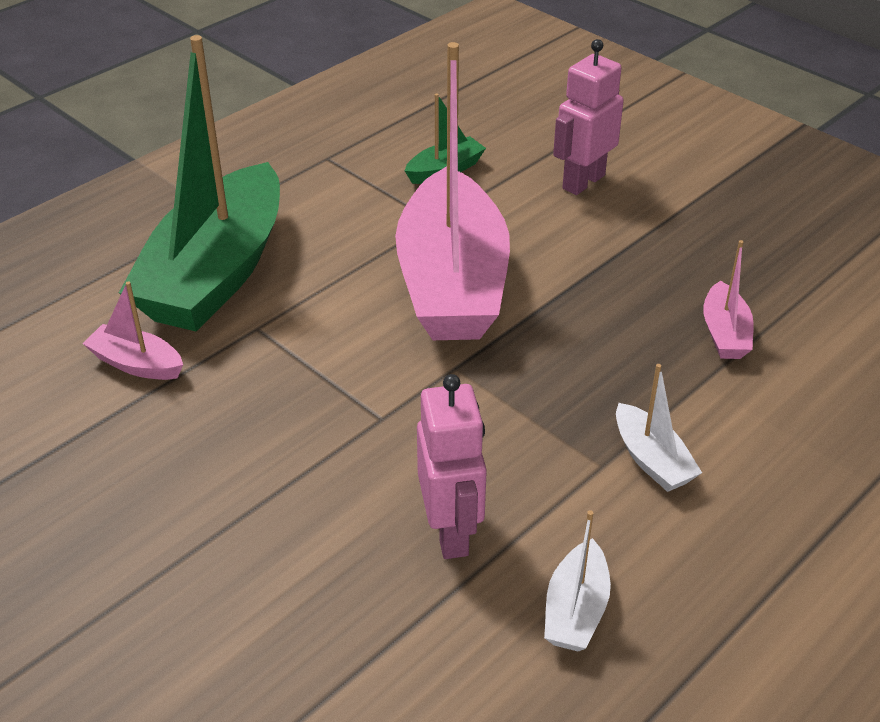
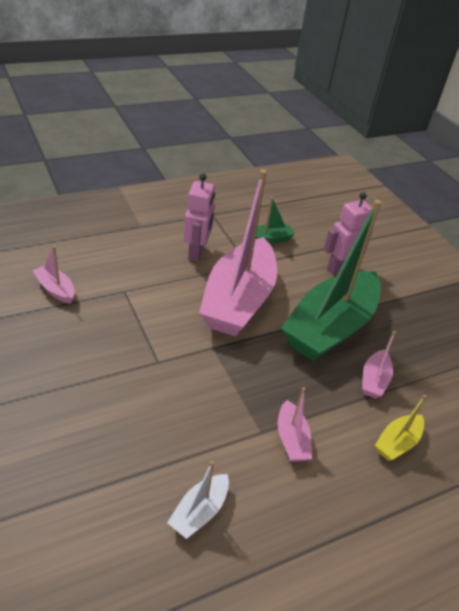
camera: 15 degrees right, 0 degrees up
green boat [119,35,280,331] -> green boat moved to [281,200,381,361]
pink robot [417,374,487,559] -> pink robot moved to [183,173,215,262]
white boat [616,364,702,492] -> pink boat [278,387,312,462]
none -> yellow boat [375,395,426,461]

